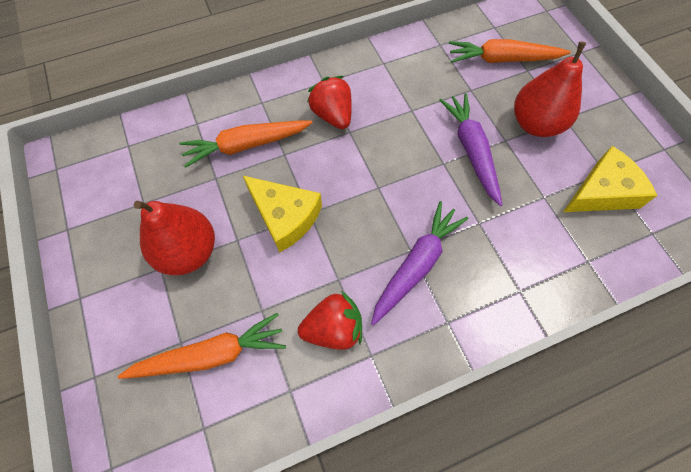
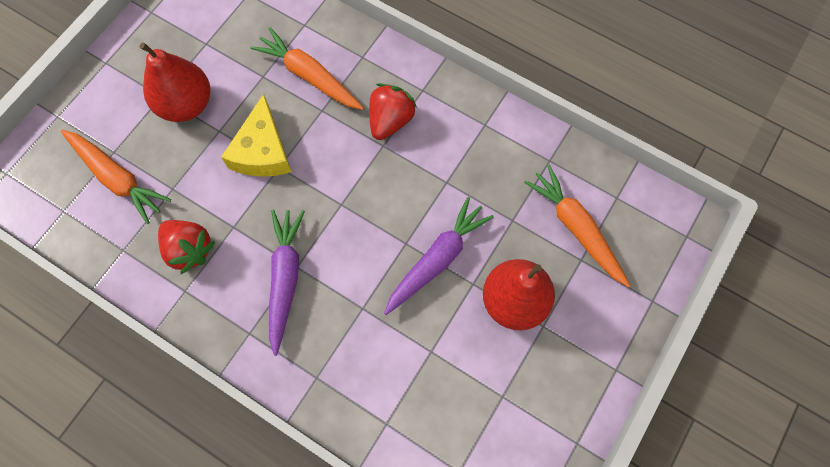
camera: 55 degrees right, 5 degrees up
purple carrot [371,201,468,326] -> purple carrot turned 90 degrees counterclockwise [269,210,305,356]
yellow cheese [563,146,657,212] -> none

